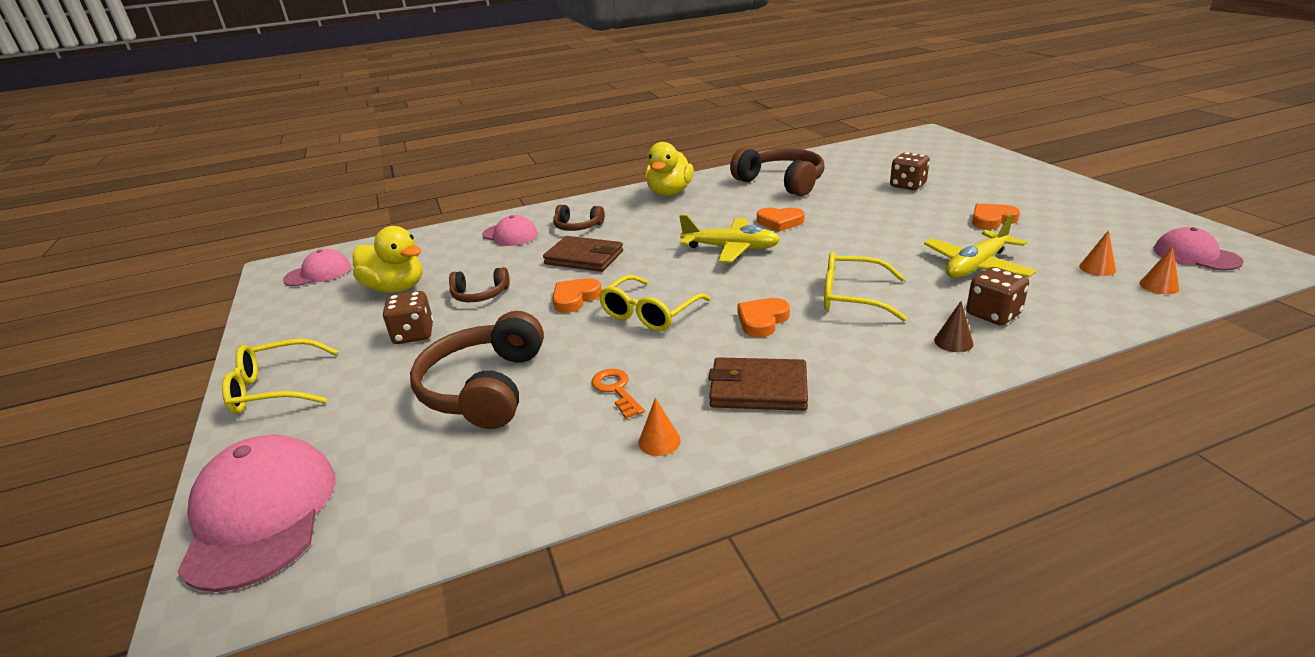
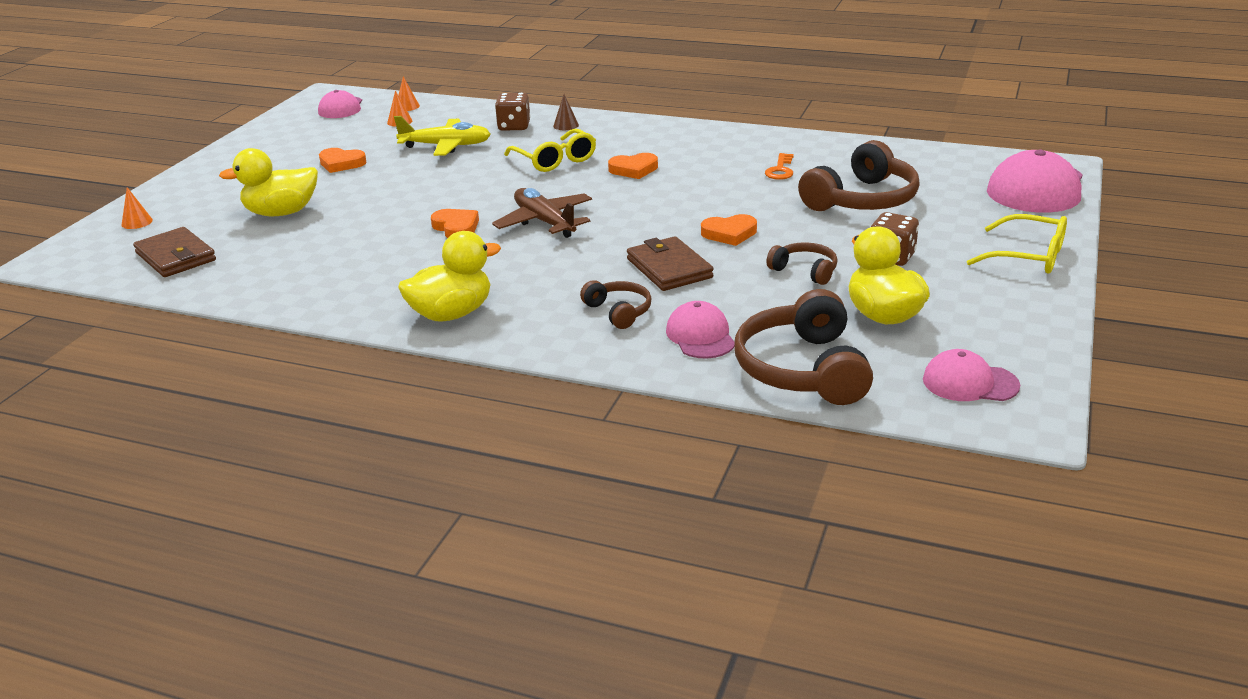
camera: 140 degrees left, 0 degrees up
yellow glasses [599,275,711,331] -> none
orange cone [638,398,681,456] -> orange cone moved to [122,187,153,229]
yellow plane [679,215,780,263] -> brown plane [492,188,592,238]
brown wallet [709,357,808,411] -> brown wallet moved to [133,227,216,277]
brown headphones [730,148,825,196] -> brown headphones moved to [734,289,873,405]
brown dice [890,152,930,190] -> yellow duck [219,148,318,216]

